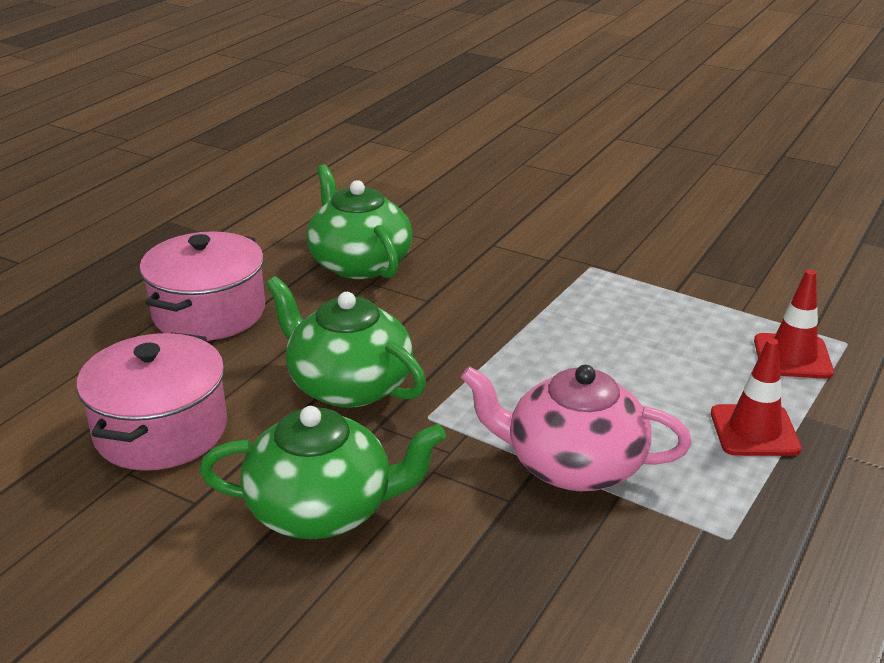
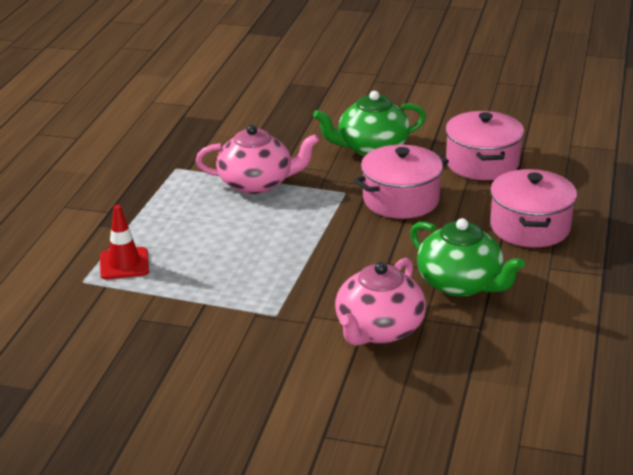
camera: 165 degrees right, 0 degrees up
green teapot [266,276,426,408] -> pink pot [354,144,449,219]
red traffic cone [711,338,802,456] -> none
none -> pink teapot [335,258,426,346]

